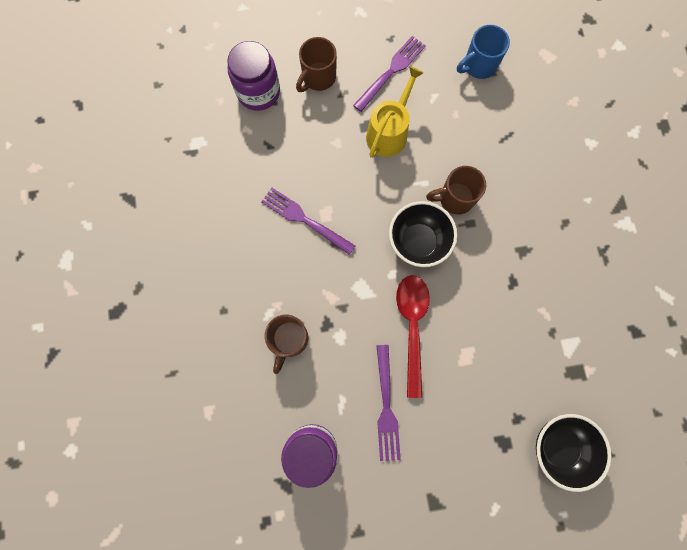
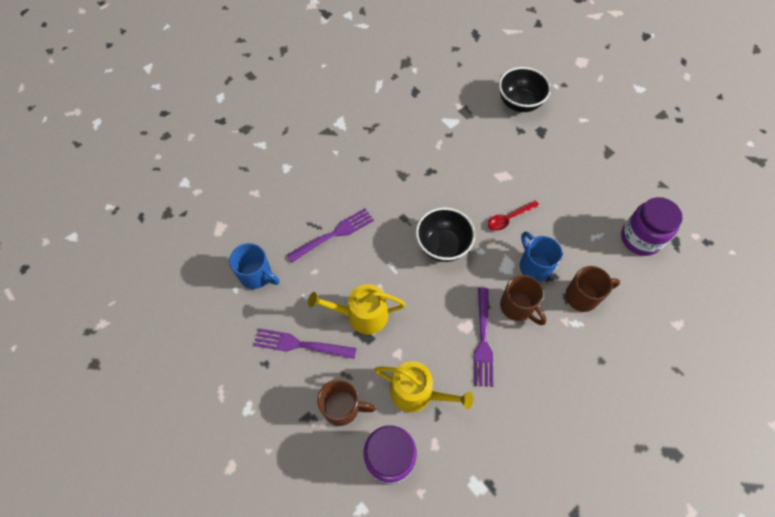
camera: 120 degrees left, 15 degrees down
purple fork [377,345,401,461] -> purple fork moved to [287,209,374,263]
red spoon [396,275,430,398] -> red spoon [488,200,539,231], size x0.59
brown mug [426,166,486,215] -> brown mug moved to [500,275,547,325]
none -> yellow watering can [374,361,474,412]
none -> blue mug [520,232,562,282]

